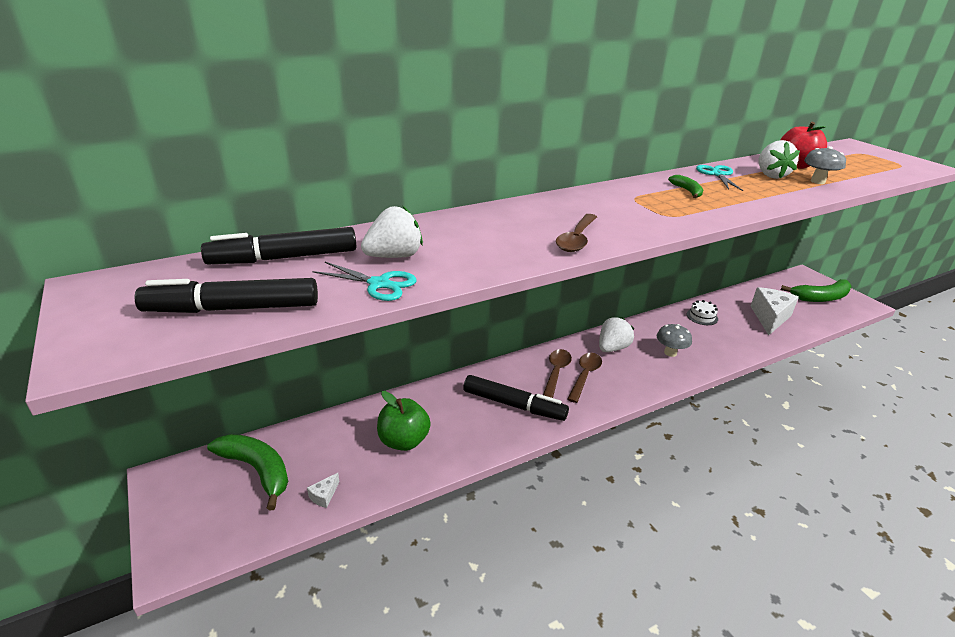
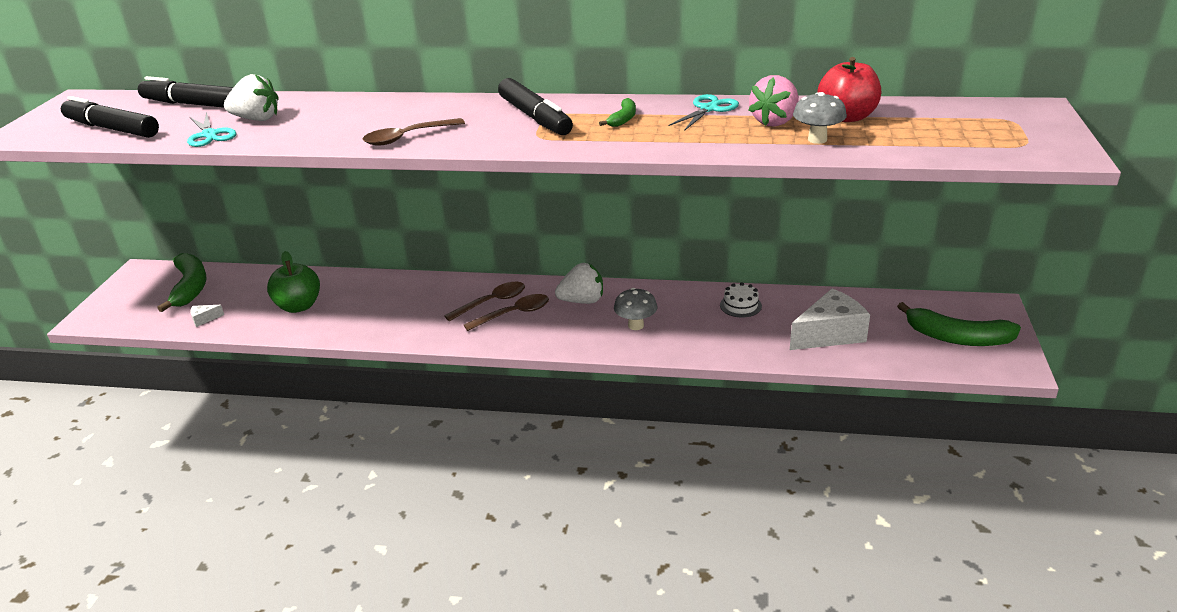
camera: 40 degrees right, 0 degrees up
black marker [463,375,569,421] -> black marker moved to [498,78,573,135]
white strawberry [759,140,800,179] -> pink strawberry [748,75,799,126]

